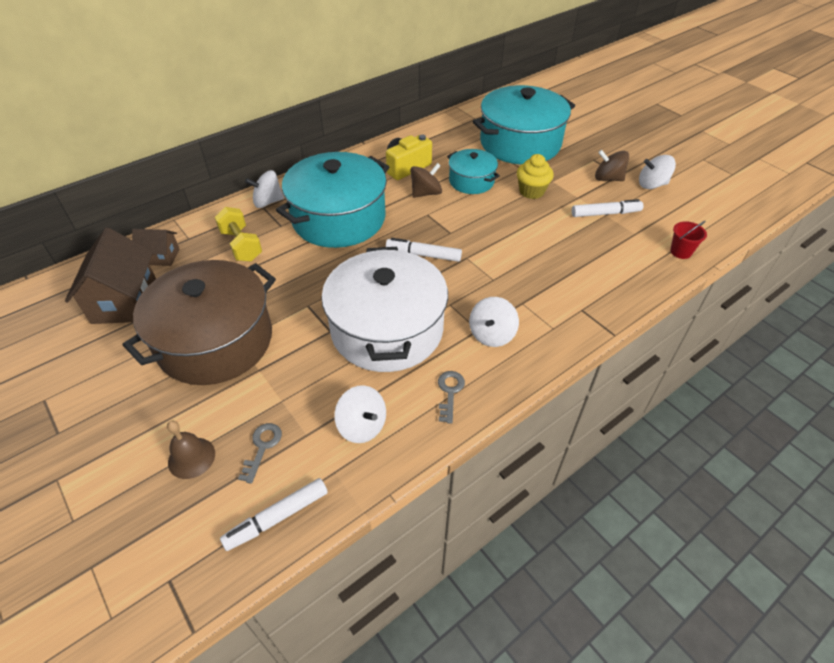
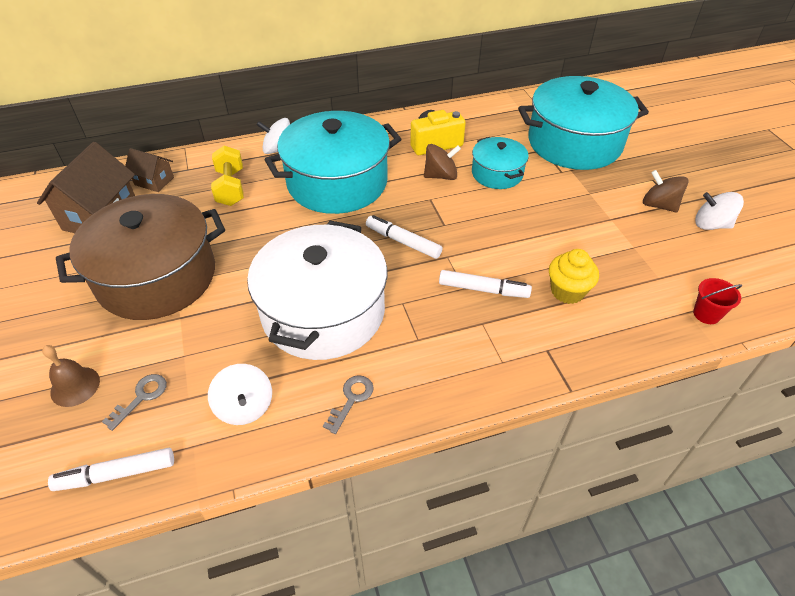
camera: 20 degrees right, 0 degrees up
white spinning top [469,297,519,347] -> none
yellow cupcake [517,154,554,199] -> yellow cupcake moved to [549,249,599,304]
white marker [572,199,643,217] -> white marker moved to [439,270,532,298]

